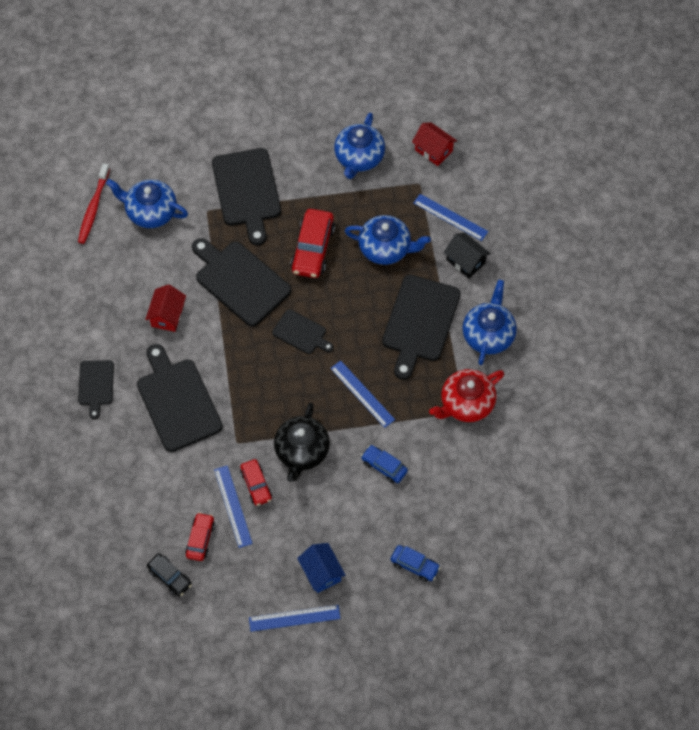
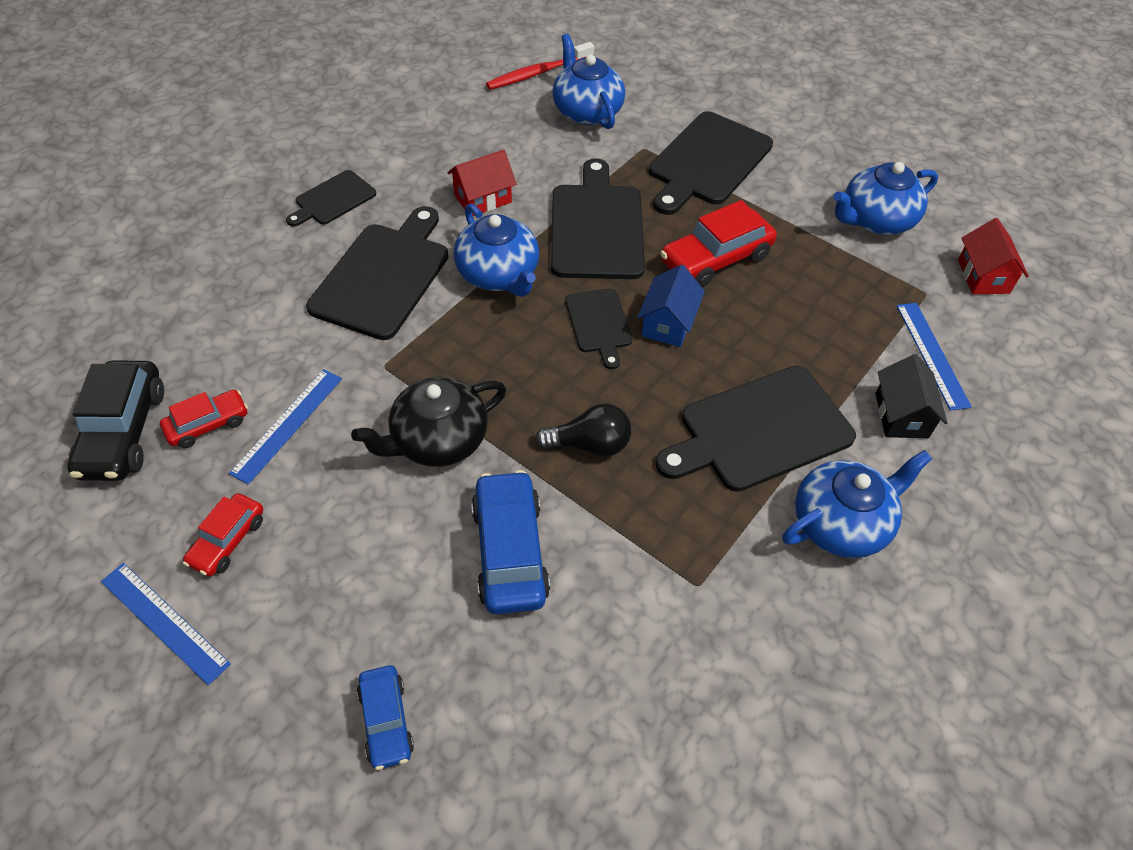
camera: 45 degrees right, 10 degrees down
black car [147,553,192,597] -> black car [67,360,164,481], size x1.68
red car [240,459,272,506] -> red car moved to [183,493,263,576]
blue house [297,543,346,593] -> blue house moved to [637,265,705,347]
blue ruler [330,361,395,428] -> black light bulb [535,403,631,457]
blue teapot [345,215,431,265] -> blue teapot moved to [454,204,539,297]
blue car [361,445,408,483] -> blue car [471,470,550,614], size x1.68
red teapot [429,369,504,422] -> none

